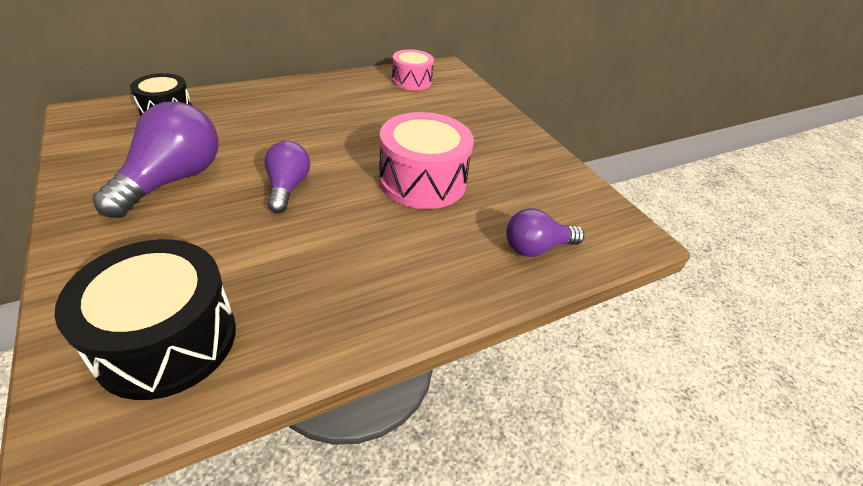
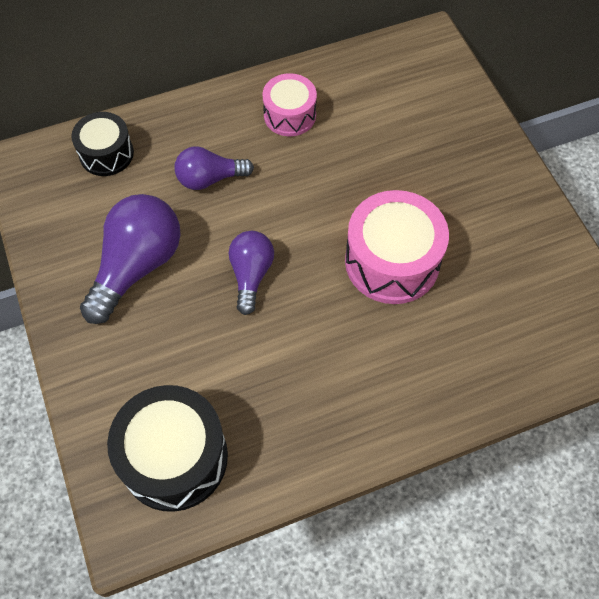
camera: 10 degrees right, 20 degrees up
pink drum [392,49,434,90] -> pink drum moved to [262,73,317,136]
purple light bulb [506,208,584,257] -> purple light bulb moved to [175,146,254,190]

